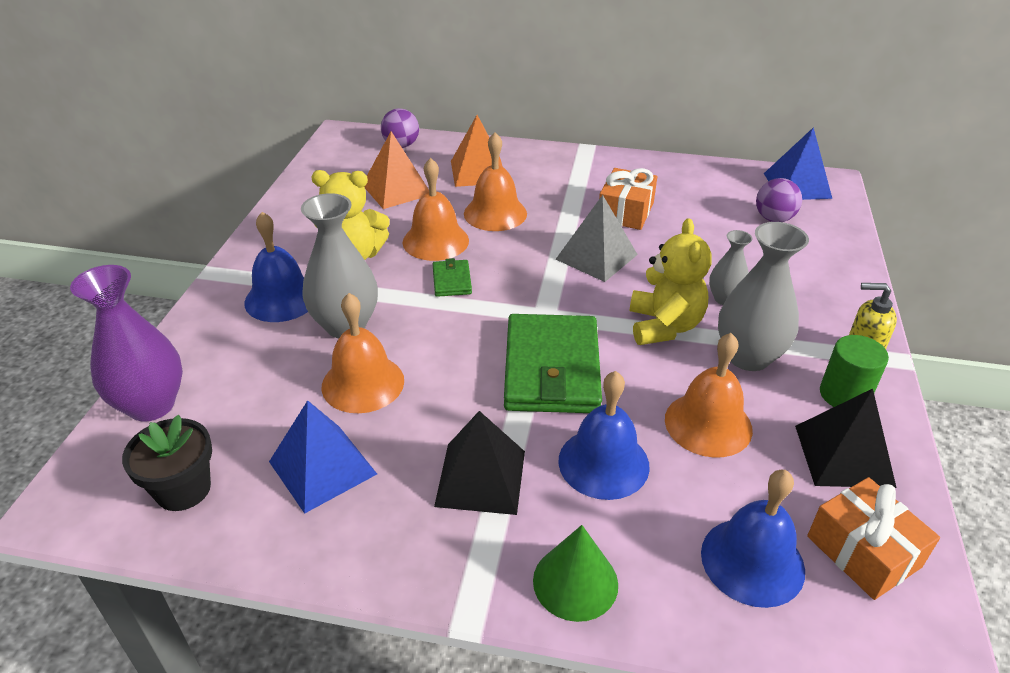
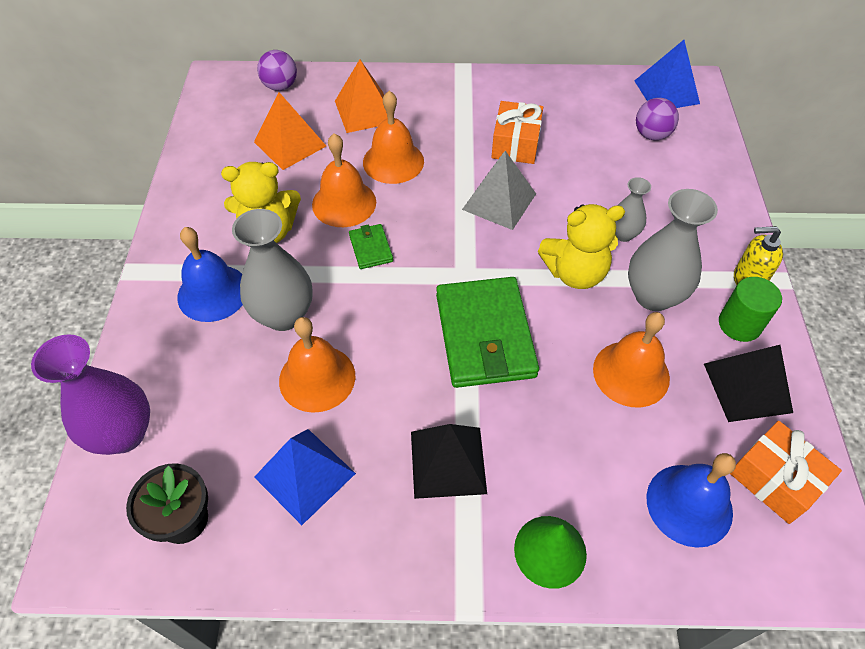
camera: 10 degrees left, 15 degrees up
blue bell [558,371,650,500] -> none
yellow teddy bear [629,218,712,345] -> yellow teddy bear turned 90 degrees clockwise [538,204,625,289]

